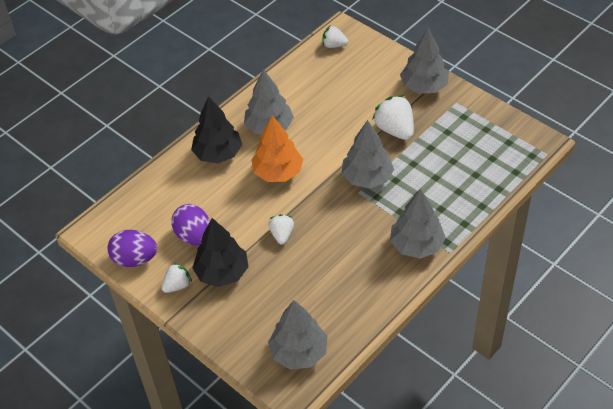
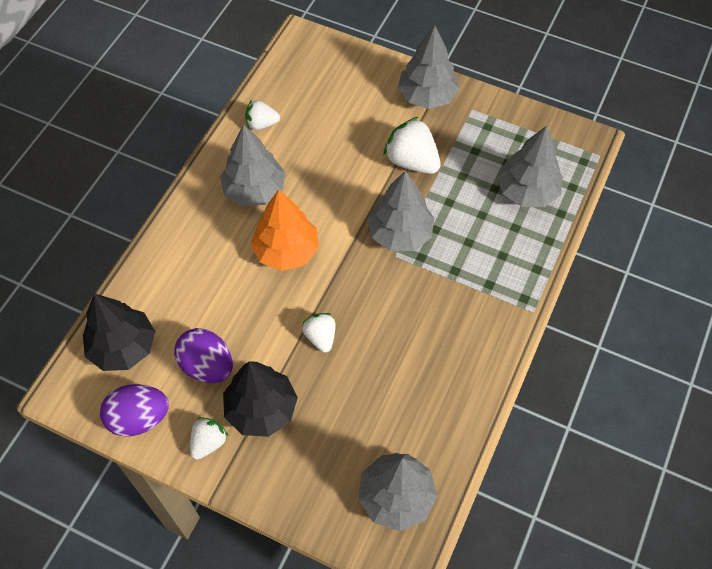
camera: 20 degrees left, 10 degrees up
black tree [191,96,242,163] -> black tree moved to [83,293,155,371]
white strawberry [323,26,348,48] -> white strawberry moved to [245,100,280,130]
grey tree [390,189,446,259] -> grey tree moved to [497,126,563,207]

